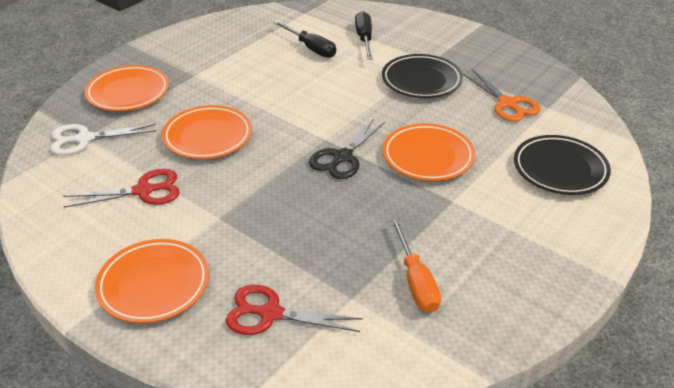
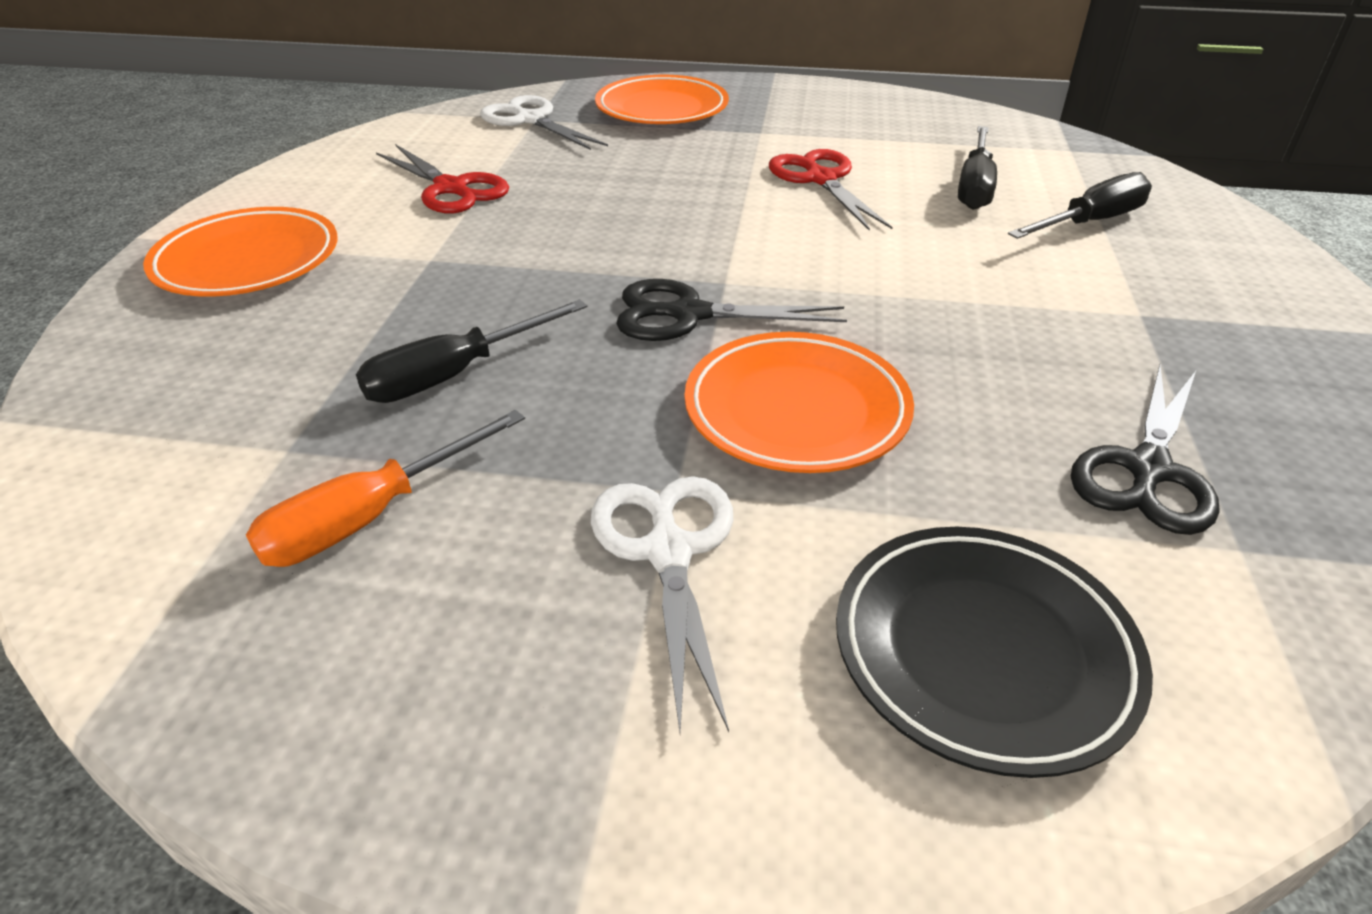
camera: 60 degrees right, 0 degrees up
orange plate [162,105,252,159] -> none
red scissors [226,285,363,335] -> red scissors moved to [769,149,893,231]
black plate [382,54,463,98] -> none
orange scissors [462,69,541,122] -> black scissors [1071,365,1219,535]
none -> black screwdriver [356,299,587,403]
none -> white scissors [591,476,734,732]

